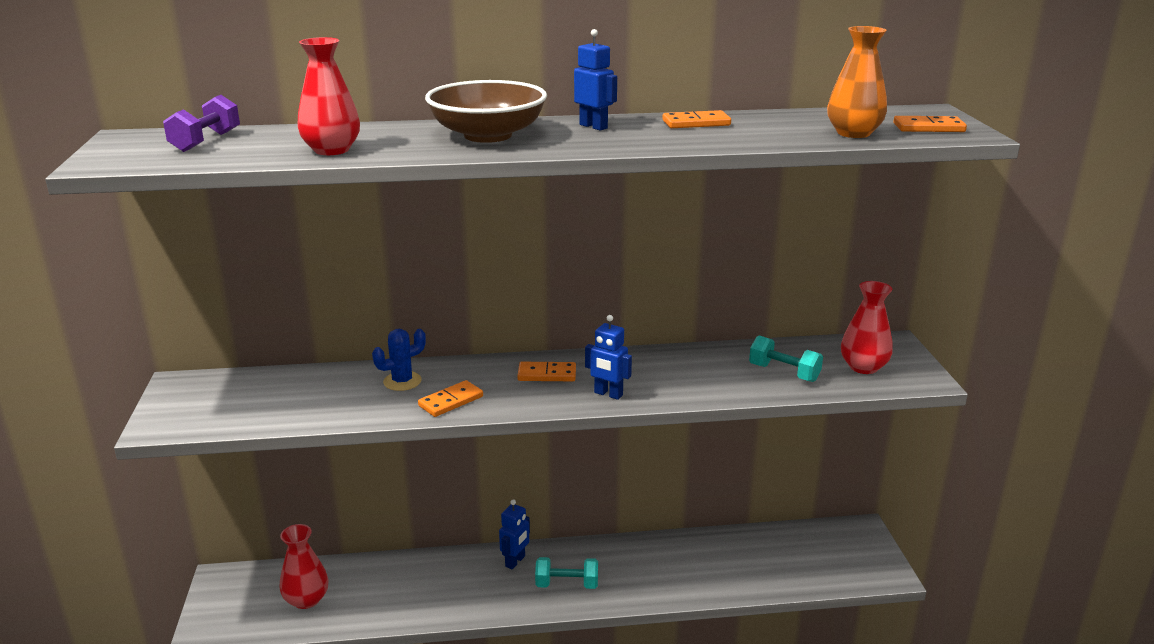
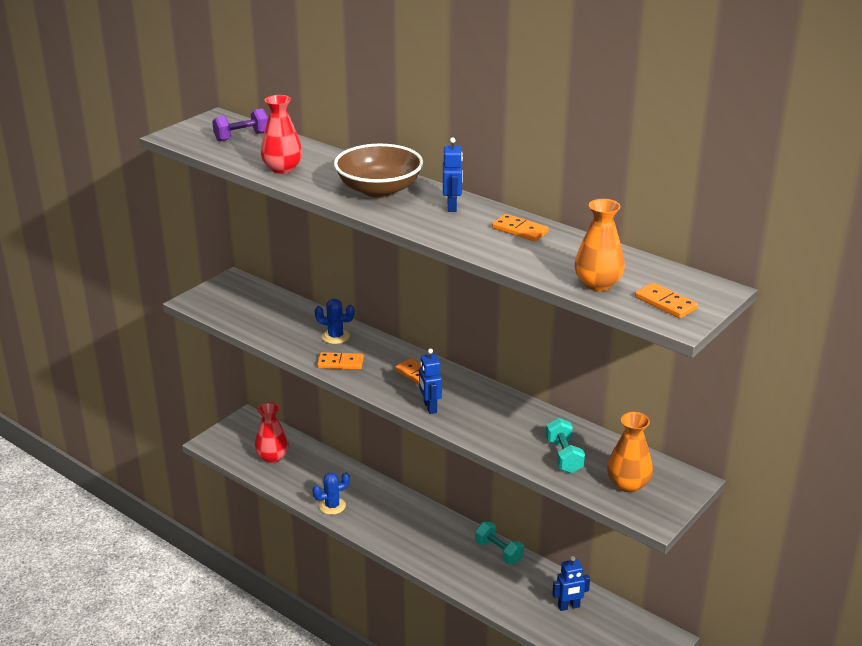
camera: 45 degrees right, 5 degrees up
blue robot [499,499,530,569] -> blue robot moved to [552,556,590,611]
turquoise dumbbell [535,557,598,589] -> turquoise dumbbell moved to [475,522,524,565]
red vase [841,281,893,374] -> orange vase [607,412,653,493]
none -> blue cactus [312,472,350,515]

